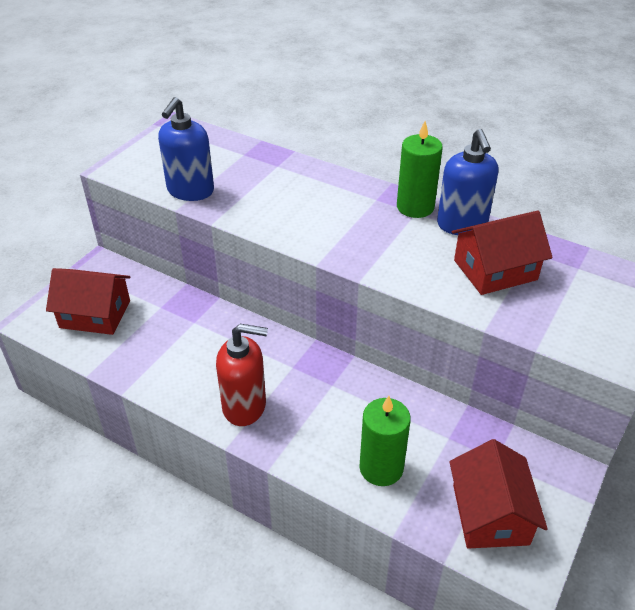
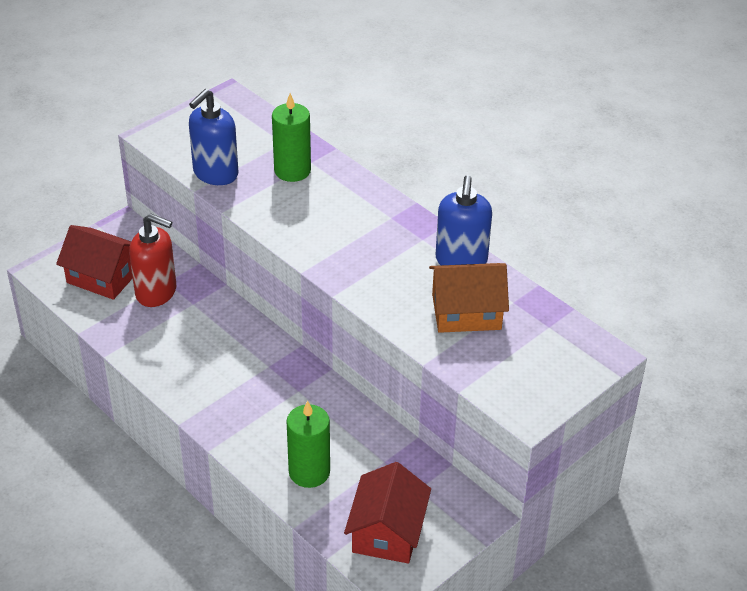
camera: 15 degrees right, 0 degrees up
red soap dispenser [216,324,268,426] -> red soap dispenser moved to [129,213,176,307]
green candle [397,121,443,218] -> green candle moved to [272,93,311,182]
red house [452,211,553,295] -> orange house [429,263,509,333]

